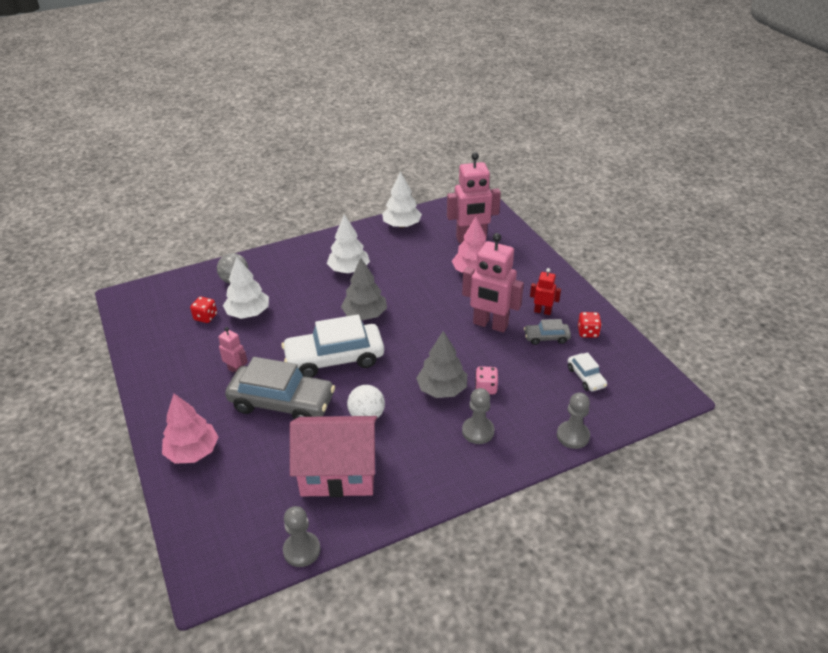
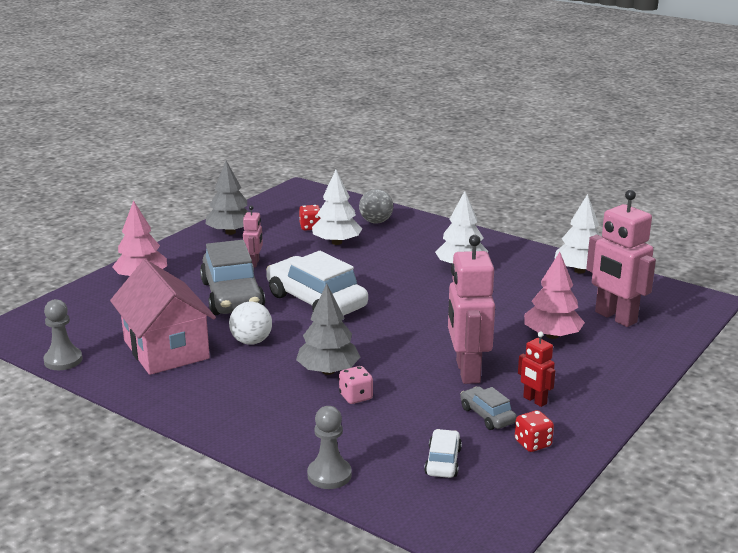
camera: 60 degrees right, 15 degrees down
grey tree [341,258,387,320] -> grey tree moved to [206,161,248,235]
grey pawn [462,388,494,444] -> none
red robot [530,268,561,315] -> red robot turned 150 degrees clockwise [518,331,555,407]
white car [568,352,607,392] -> white car turned 150 degrees clockwise [424,429,462,478]

